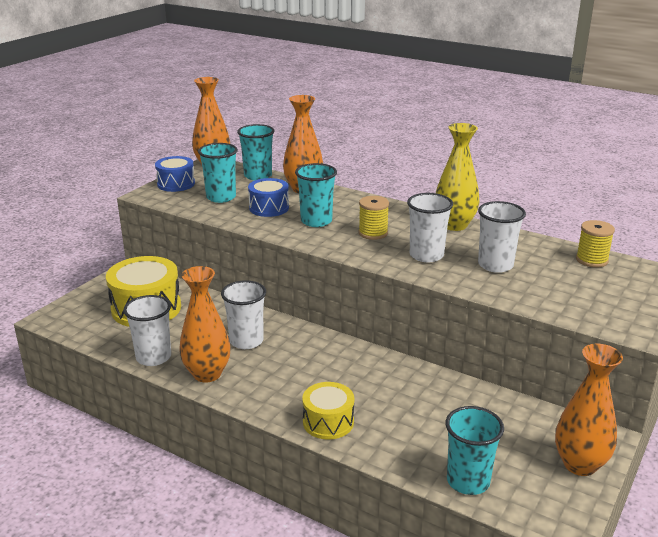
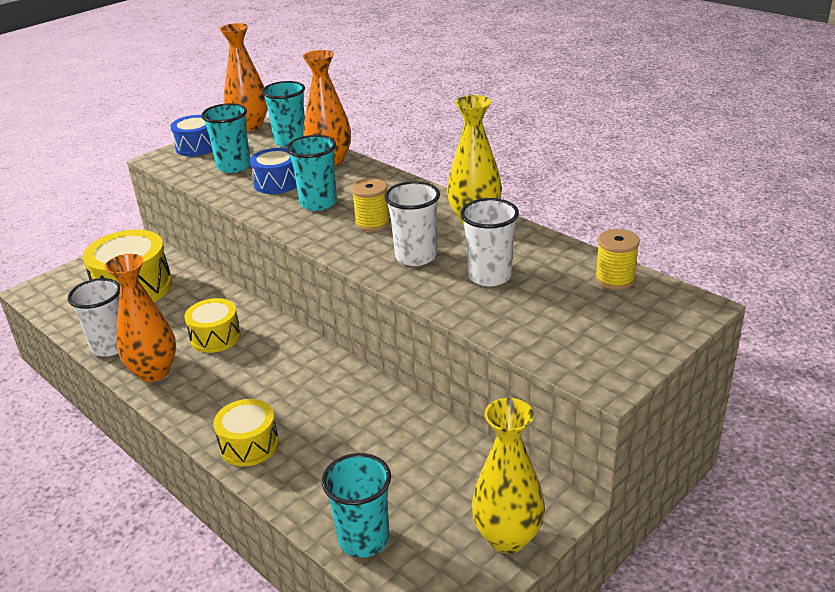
camera: 15 degrees right, 5 degrees up
white cup [221,280,266,349] -> yellow drum [184,298,241,353]
orange vase [555,344,623,476] -> yellow vase [472,398,545,553]

